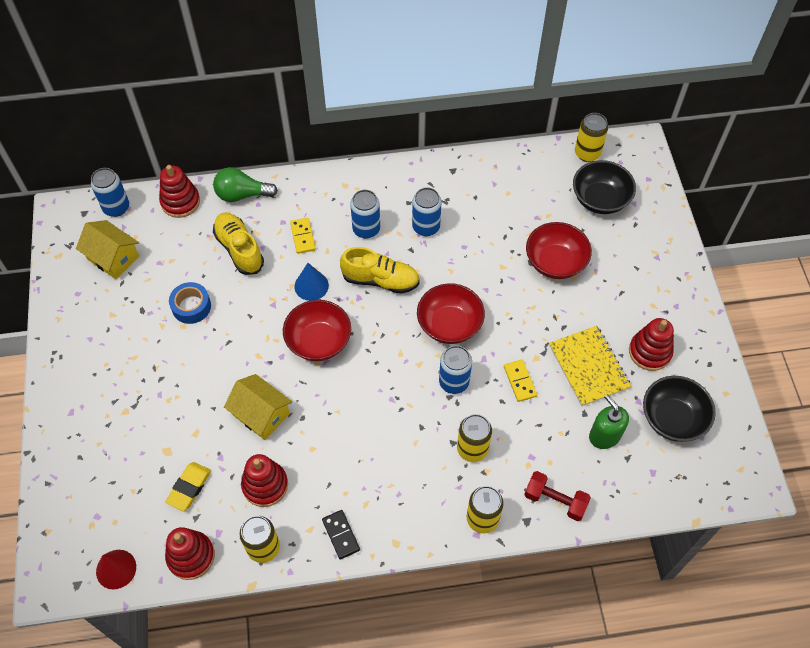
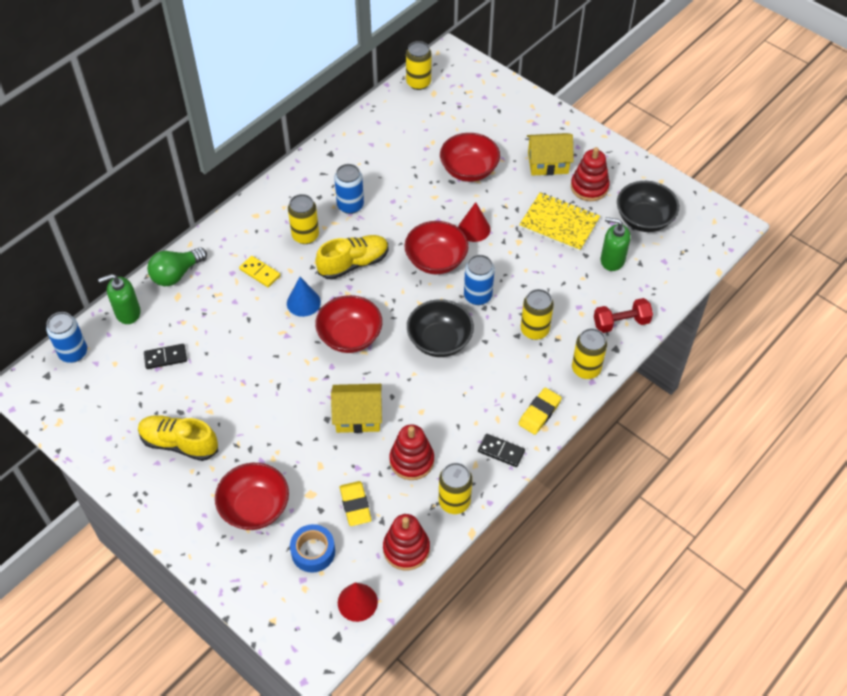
camera: 40 degrees left, 5 degrees down
yellow house [76,220,139,279] -> yellow house moved to [527,133,574,176]
red stacking toy [159,165,200,218] -> green soap dispenser [98,274,141,324]
blue tape [169,282,211,324] -> blue tape moved to [290,524,335,573]
yellow shoe [213,213,264,275] -> yellow shoe moved to [138,415,218,461]
blue can [350,190,380,239] -> yellow can [288,194,319,244]
yellow domino [504,359,537,402] -> none
black bowl [573,160,636,214] -> black bowl moved to [407,299,474,357]
none -> black domino [144,344,187,369]
none -> red bowl [215,463,289,530]
none -> red cone [458,202,490,242]
none -> yellow eraser [518,388,562,435]

